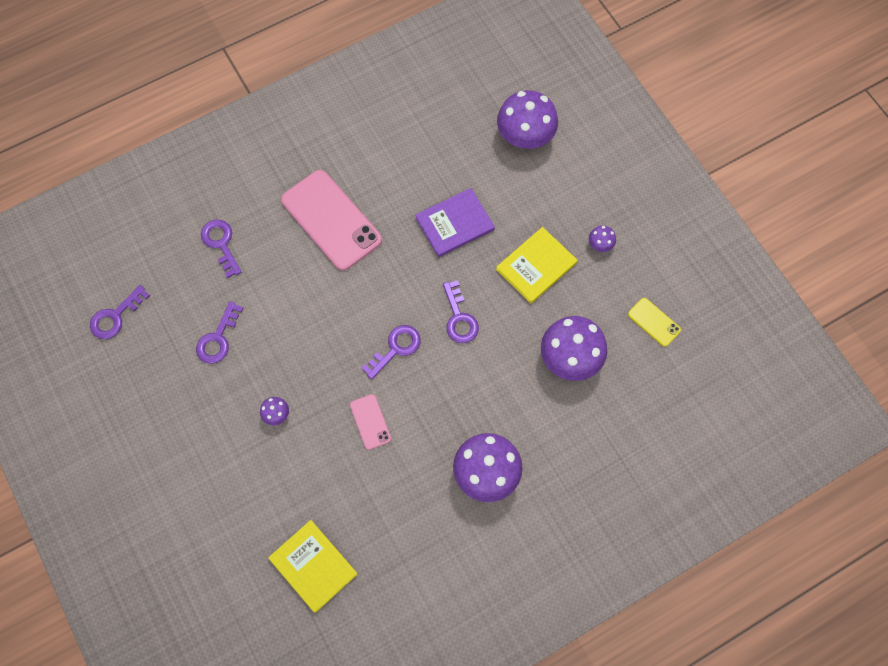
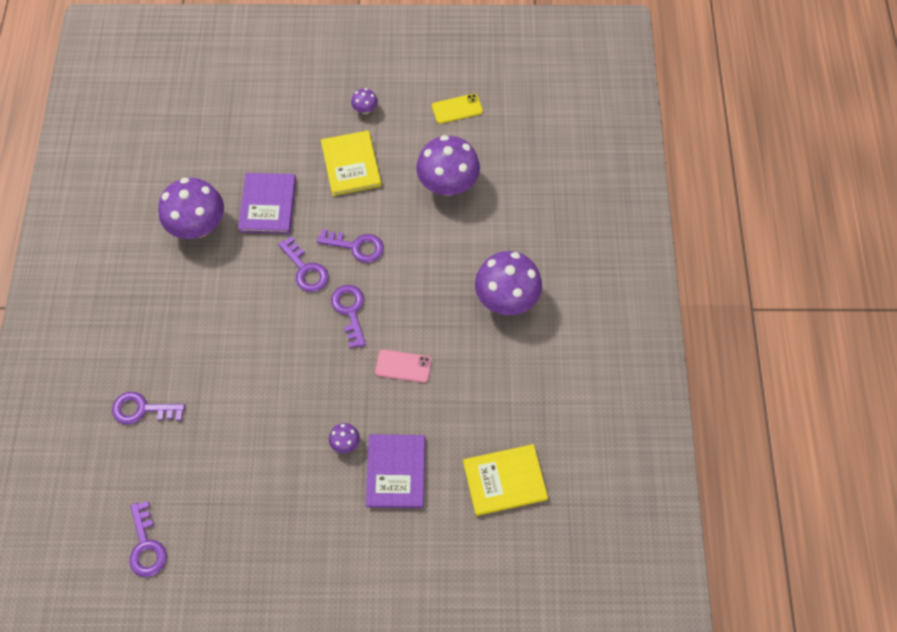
camera: 60 degrees left, 5 degrees down
purple key [196,301,243,364] -> purple key moved to [278,236,329,292]
pink phone [281,170,382,271] -> none
purple mushroom [497,90,558,149] -> purple mushroom moved to [158,178,224,239]
none -> purple book [366,434,425,508]

